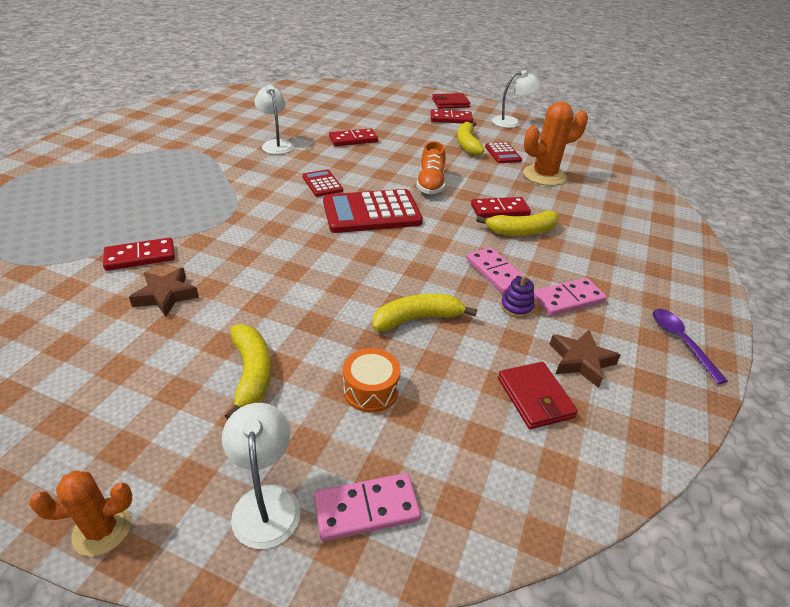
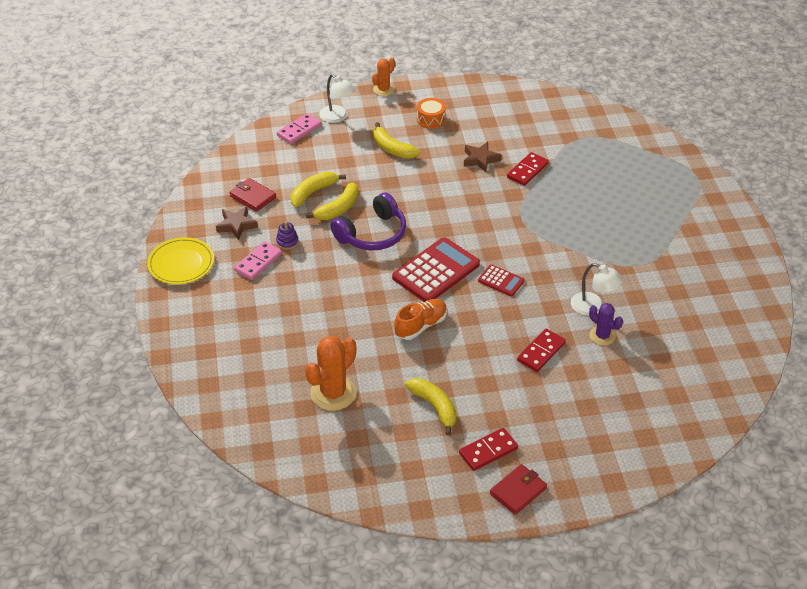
camera: 150 degrees right, 5 degrees up
orange drum [343,348,401,413] -> orange drum moved to [417,98,446,129]
orange shoe [416,141,446,194] -> orange shoe turned 75 degrees clockwise [394,299,447,340]
pink domino [466,247,523,294] -> none
red domino [471,197,531,218] -> none
yellow banana [476,210,559,236] -> yellow banana moved to [291,172,346,207]
red calculator [485,142,522,163] -> none
white lamp [492,70,541,128] -> none
purple spoon [653,309,728,384] -> yellow plate [147,237,214,284]
none -> purple headphones [331,192,406,250]
none -> purple cactus [589,303,623,346]

